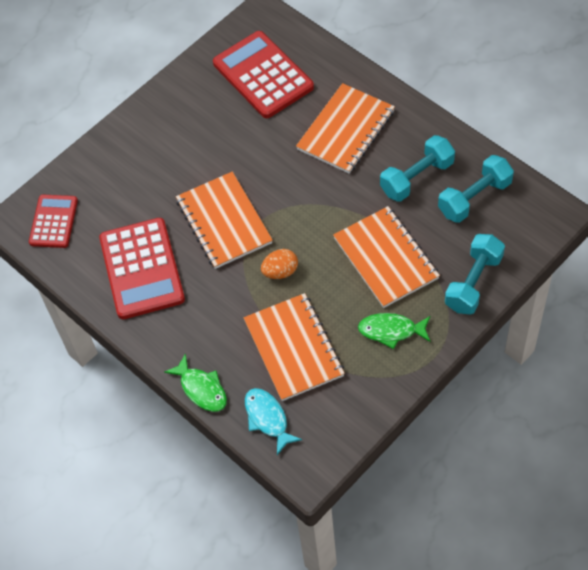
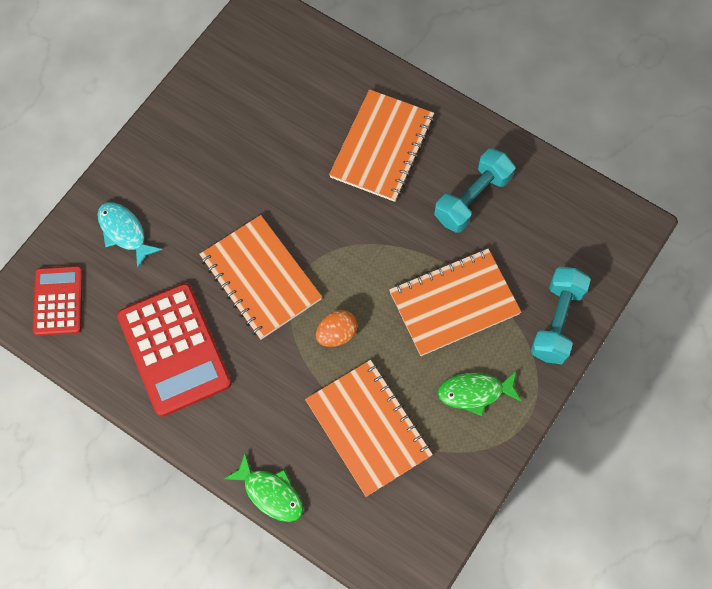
camera: 15 degrees left, 10 degrees up
red calculator [213,31,314,118] -> none
turquoise fish [245,388,302,455] -> turquoise fish moved to [97,202,162,269]
orange notebook [333,206,440,308] -> orange notebook turned 75 degrees counterclockwise [389,249,521,356]
turquoise dumbbell [438,155,514,223] -> none

